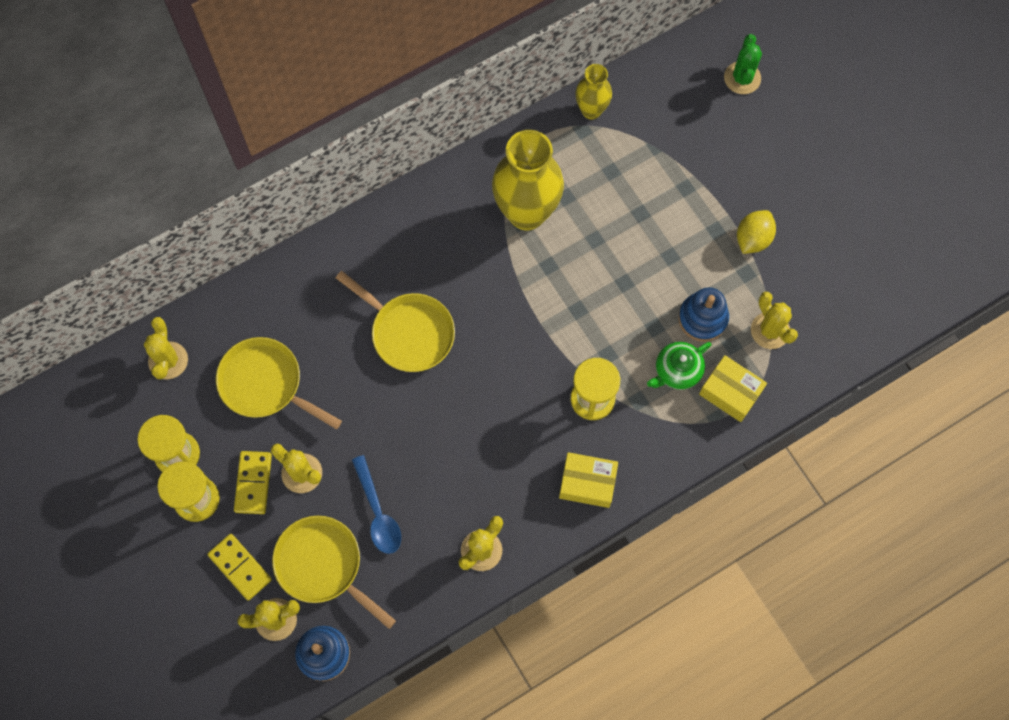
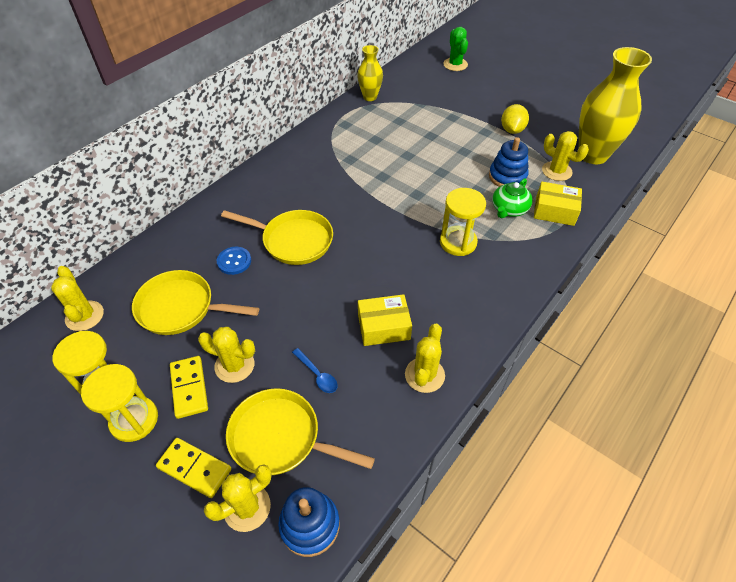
camera: 20 degrees left, 20 degrees down
blue spoon [352,455,401,554] -> blue spoon [292,348,338,393], size x0.64
yellow vase [492,130,564,230] -> yellow vase moved to [579,47,652,164]
yellow box [559,452,618,508] -> yellow box moved to [358,294,412,346]
none -> blue button [217,247,251,275]

